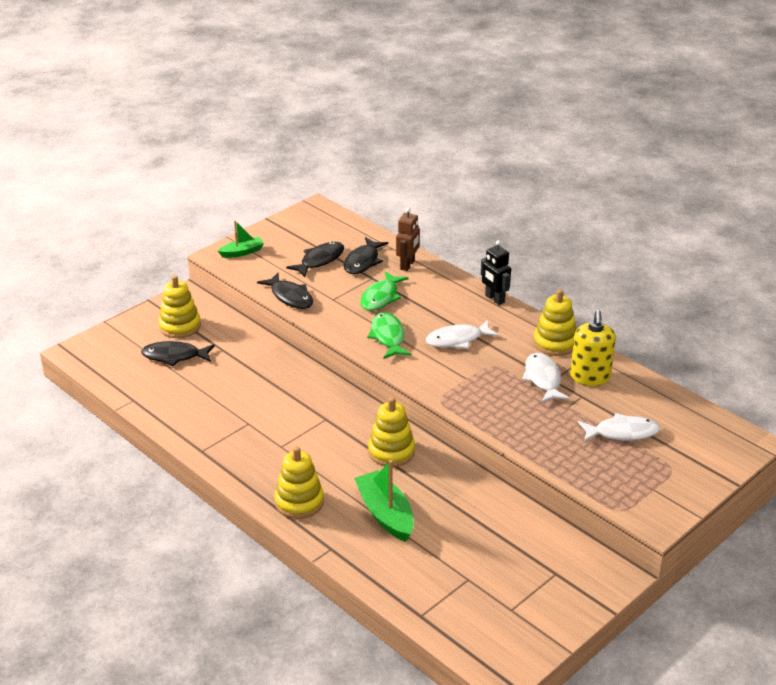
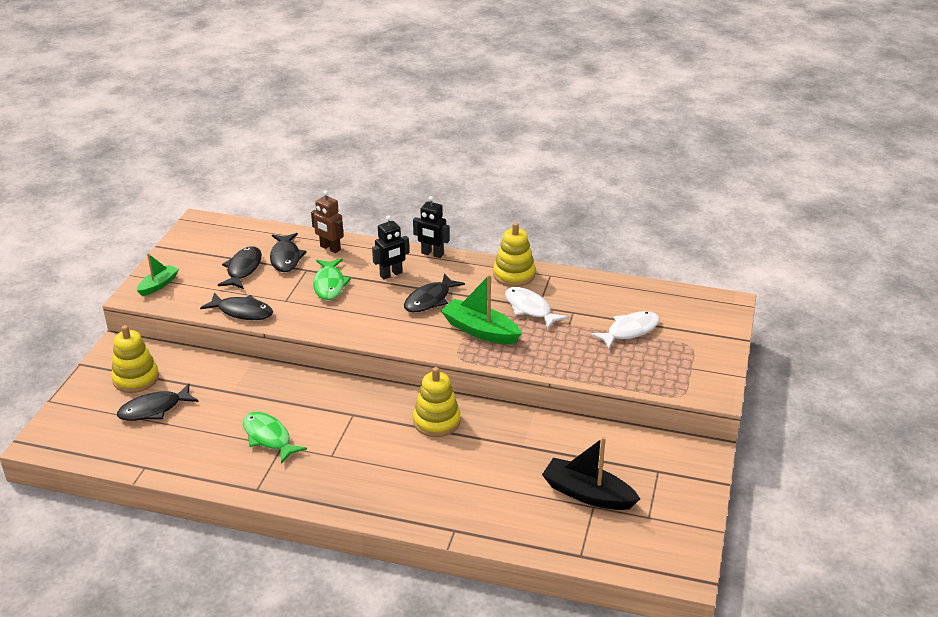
camera: 30 degrees left, 0 degrees up
yellow stacking toy [274,446,324,519] -> none
green boat [354,460,414,542] -> green boat moved to [441,274,522,344]
green fish [367,312,411,359] -> green fish moved to [243,412,307,464]
brown robot [396,207,420,271] -> brown robot turned 135 degrees clockwise [311,190,344,253]
white fish [426,320,499,349] -> black fish [404,273,465,312]
yellow soap dispenser [570,310,616,386] -> none
none -> black robot [372,215,409,279]
none -> black boat [542,437,640,510]

